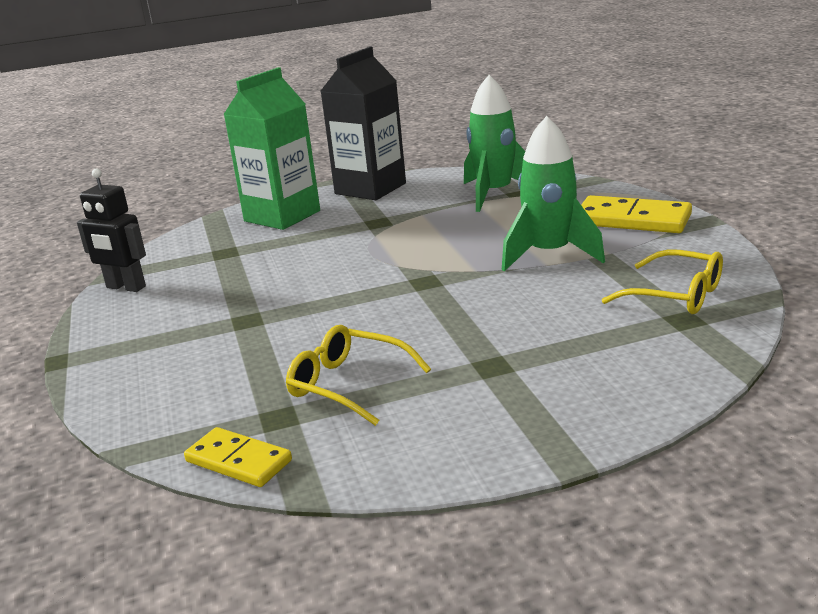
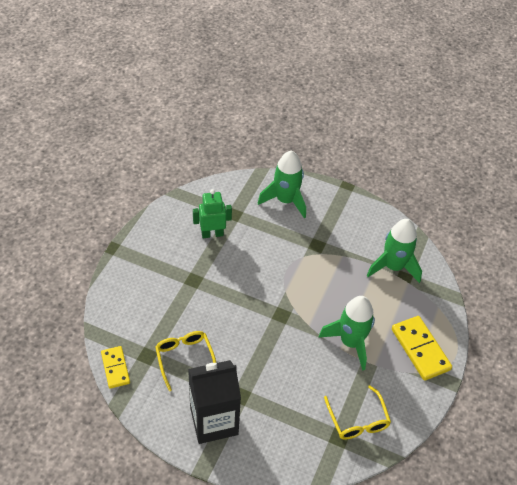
camera: 35 degrees right, 25 degrees up
black robot [77,169,146,292] -> none
green carton [223,67,320,230] -> green rocket [258,151,306,219]
black carton [321,47,406,200] -> black carton moved to [188,360,241,444]
none -> green robot [193,189,232,238]

